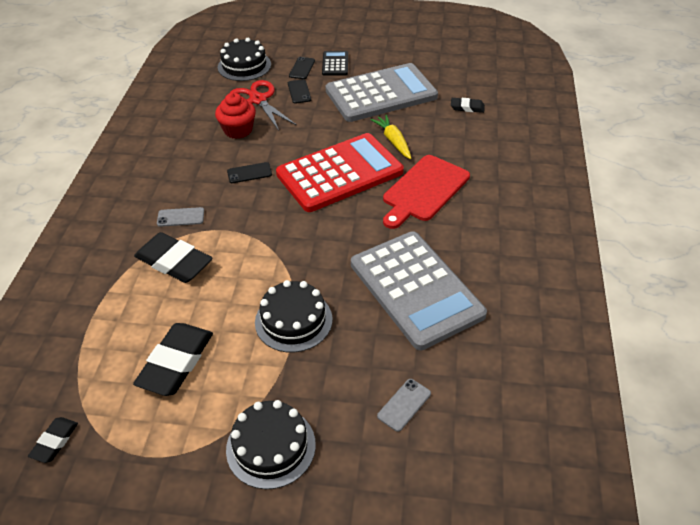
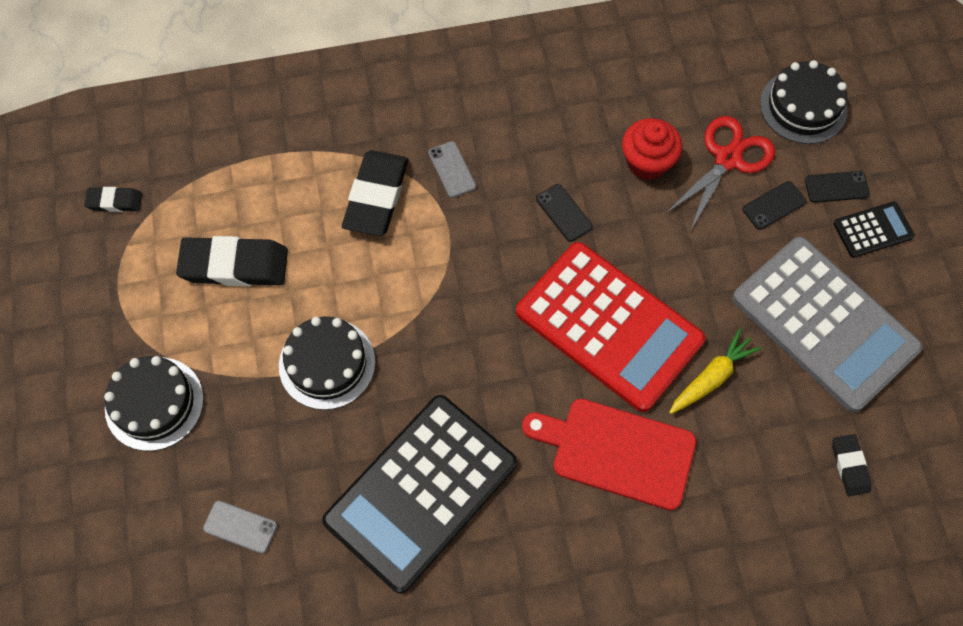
camera: 70 degrees right, 20 degrees up
grey calculator [351,231,487,350] -> black calculator [322,395,517,594]

